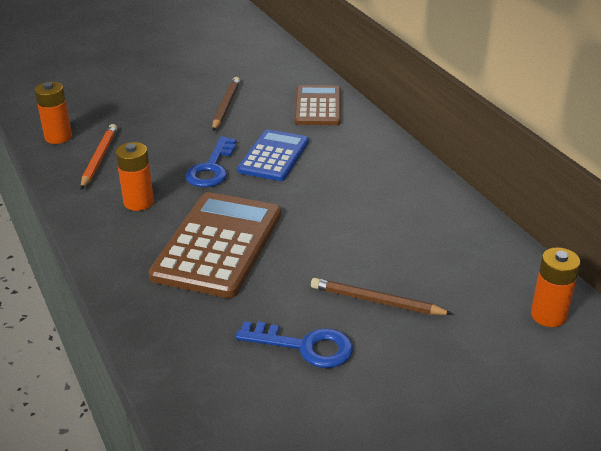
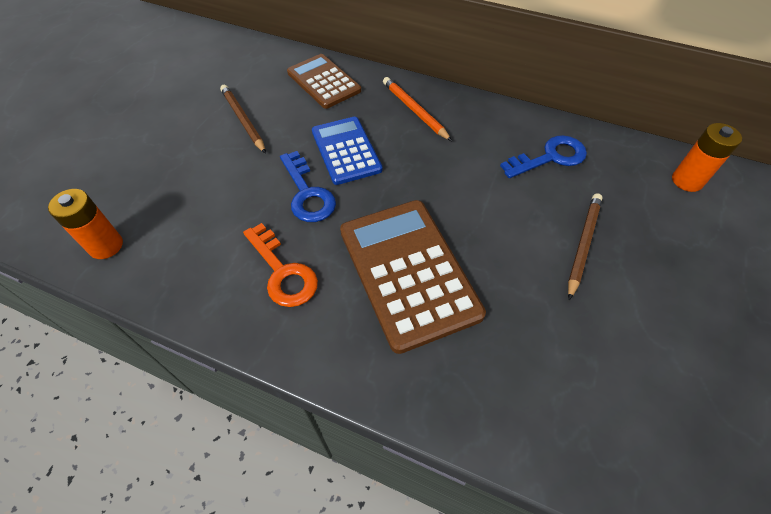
camera: 40 degrees left, 20 degrees up
orange pencil [80,124,117,189] -> orange pencil moved to [383,77,452,141]
orange battery [116,142,154,211] -> orange key [243,223,318,307]
blue key [235,321,353,368] -> blue key moved to [500,135,587,178]
brown pencil [311,278,453,315] -> brown pencil turned 135 degrees clockwise [568,193,603,300]

